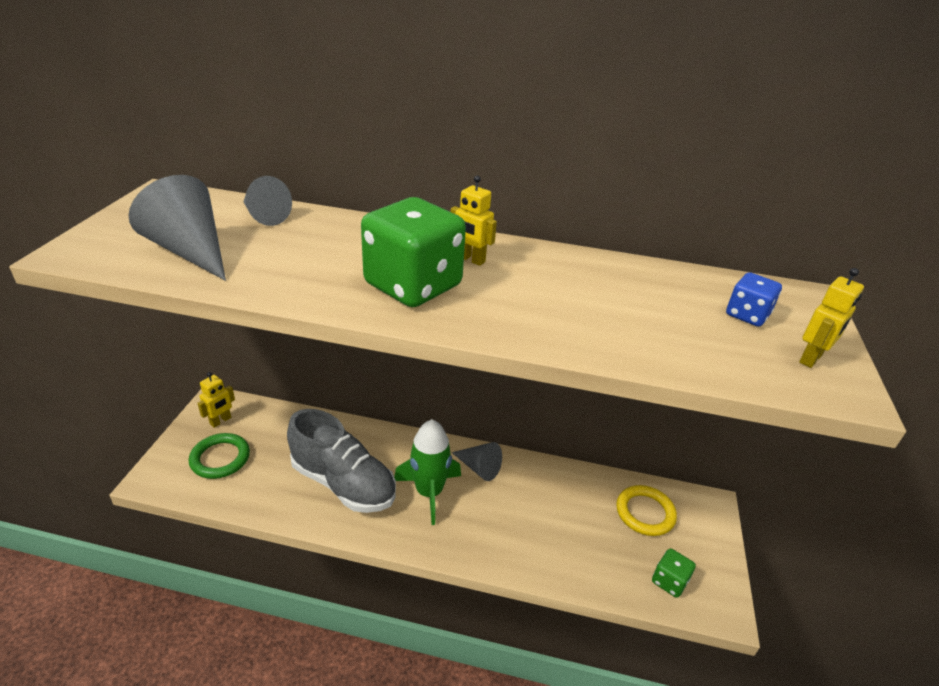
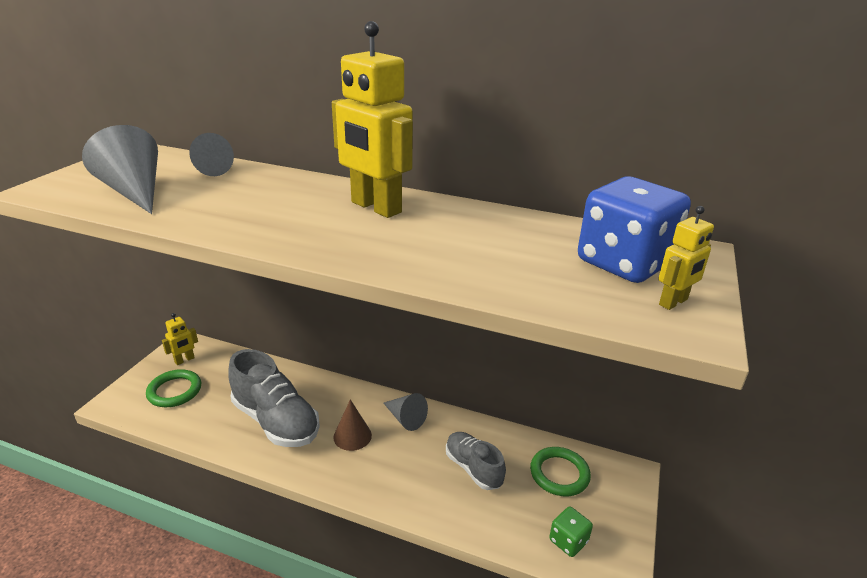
camera: 10 degrees right, 5 degrees down
green dice [361,197,466,307] -> none
green rocket [394,419,461,525] -> brown cone [333,399,372,451]
yellow robot [451,176,497,266] -> yellow robot [332,21,413,218], size x2.12
yellow ring [616,485,677,536] -> green ring [530,447,591,496]
blue dice [726,272,782,327] -> blue dice [578,177,691,283], size x2.06
none -> grey shoe [446,432,506,490]

